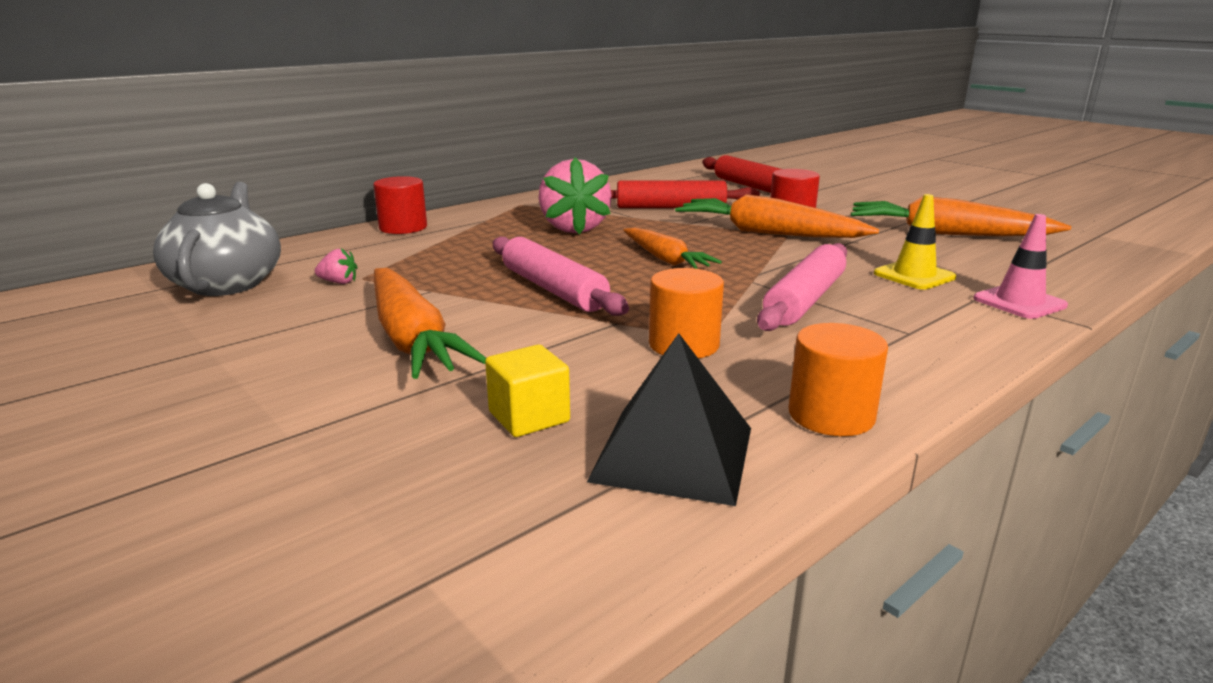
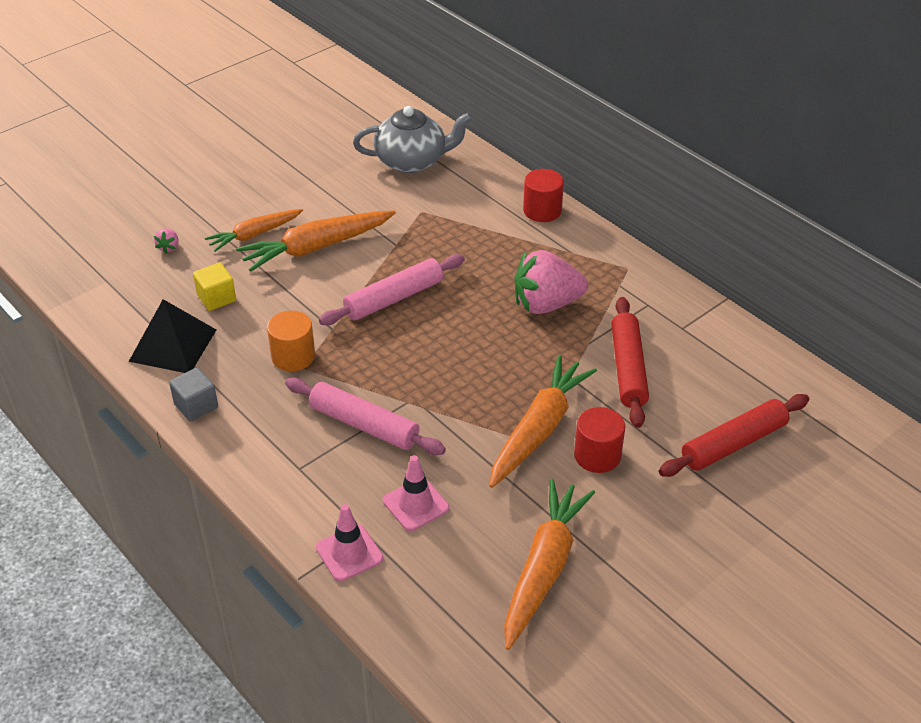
camera: 90 degrees right, 20 degrees up
pink strawberry [315,248,358,284] -> pink strawberry moved to [154,229,179,253]
orange carrot [624,228,722,269] -> orange carrot moved to [205,209,303,252]
orange cylinder [789,323,888,436] -> grey cube [169,367,218,422]
yellow traffic cone [874,194,956,290] -> pink traffic cone [383,455,449,531]

